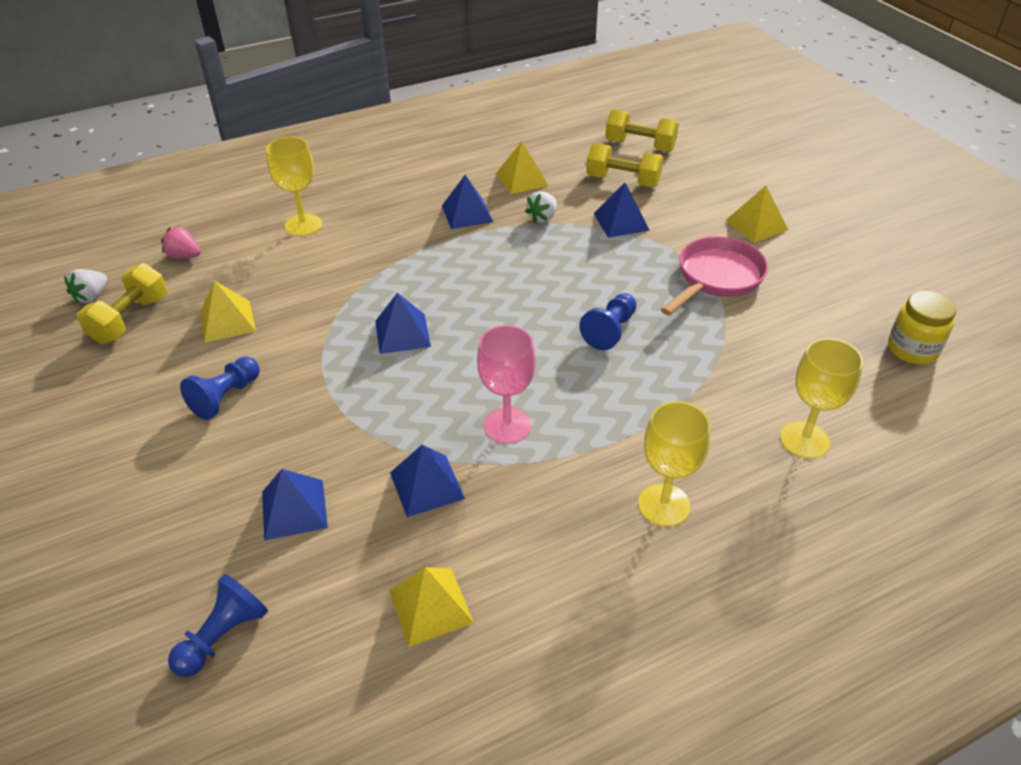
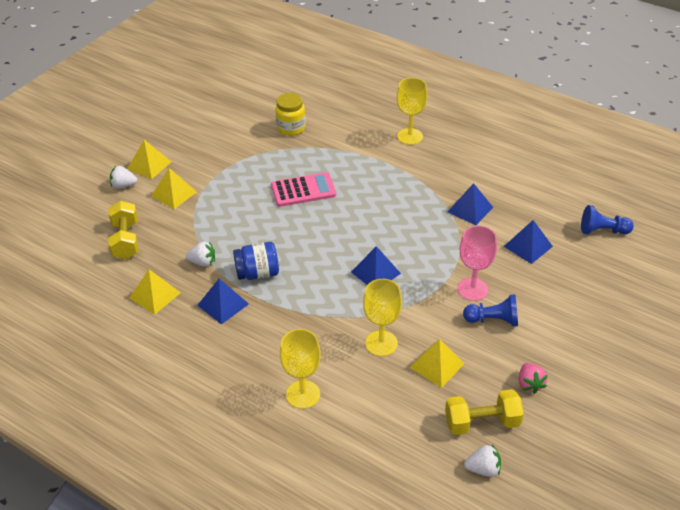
camera: 120 degrees left, 0 degrees up
pink strawberry [161,226,201,259] -> pink strawberry moved to [519,363,548,394]
yellow pyramid [389,567,474,647] -> yellow pyramid moved to [151,168,197,209]
pink goblet [477,325,536,444] -> pink goblet moved to [458,225,497,301]
blue pawn [579,293,637,350] -> pink calculator [271,172,336,207]
blue pyramid [593,183,650,238] -> none
yellow dumbbell [605,109,679,152] -> none
pink pan [661,236,768,316] -> none
yellow goblet [780,338,863,459] -> yellow goblet moved to [363,279,402,356]
yellow jar [888,291,956,364] -> yellow jar moved to [275,93,306,136]
none -> white strawberry [110,166,137,189]
none -> blue jar [233,242,279,280]

